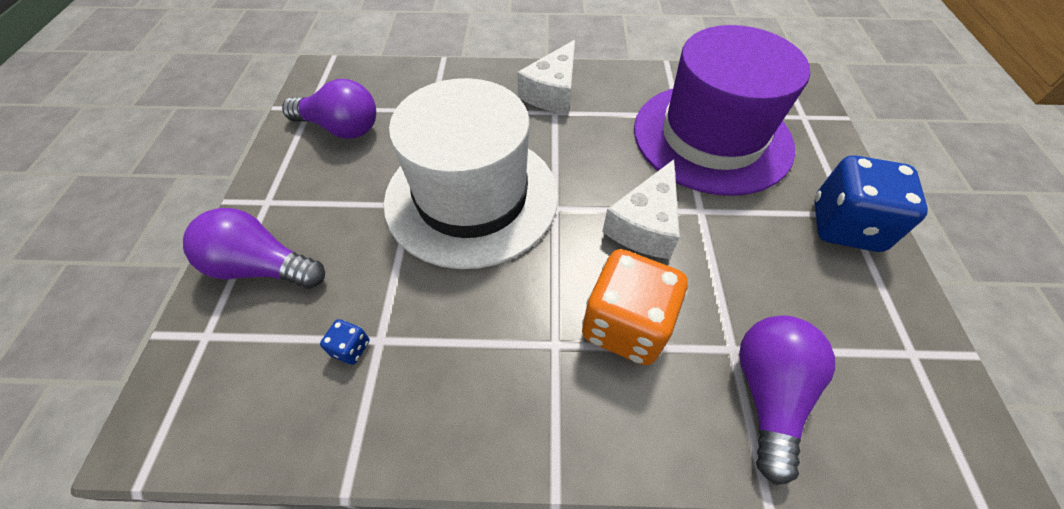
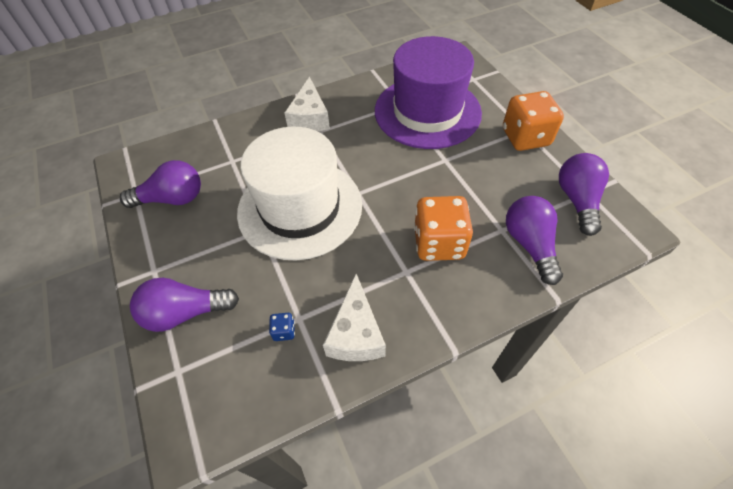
camera: 25 degrees left, 0 degrees up
white cheese [602,160,680,259] -> white cheese moved to [323,274,386,361]
blue dice [814,155,928,252] -> orange dice [503,91,564,151]
none -> purple light bulb [559,153,609,236]

